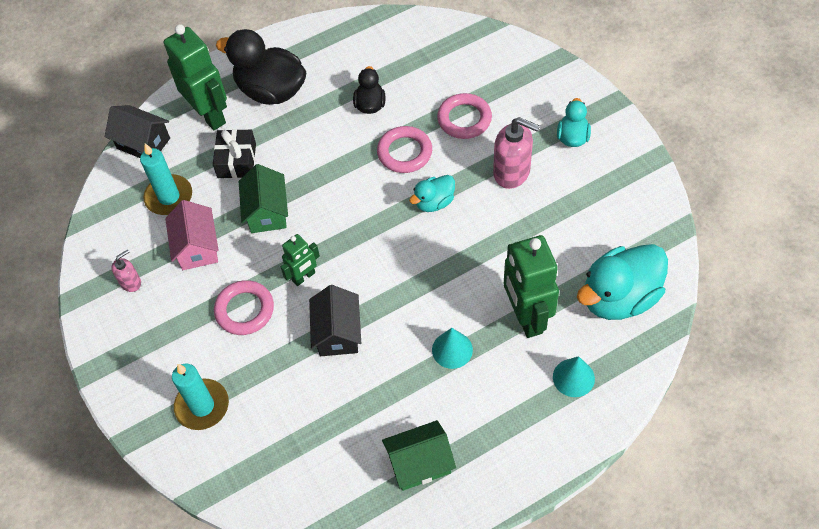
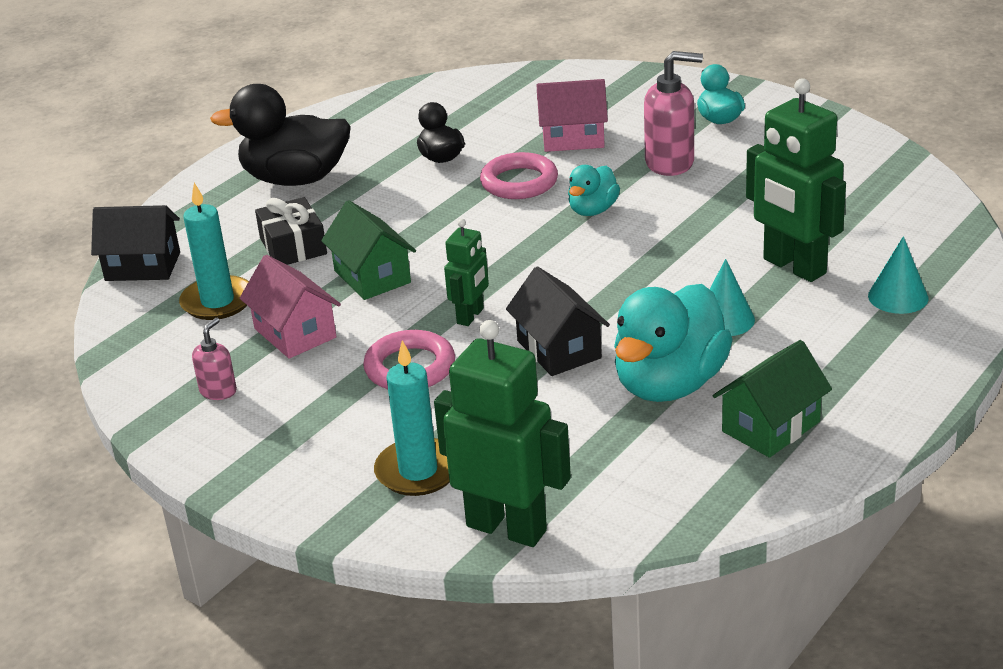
camera: 25 degrees left, 25 degrees down
green robot [164,24,227,130] -> green robot moved to [434,320,571,547]
pink ring [437,93,492,139] -> pink house [537,79,608,152]
turquoise duck [577,244,668,320] -> turquoise duck moved to [614,284,733,402]

